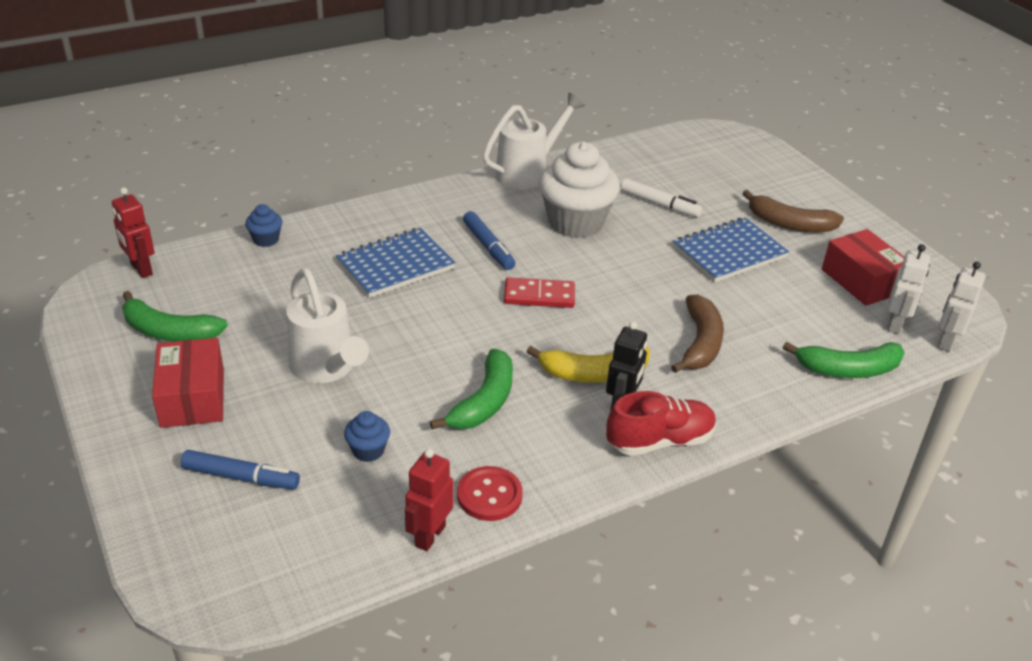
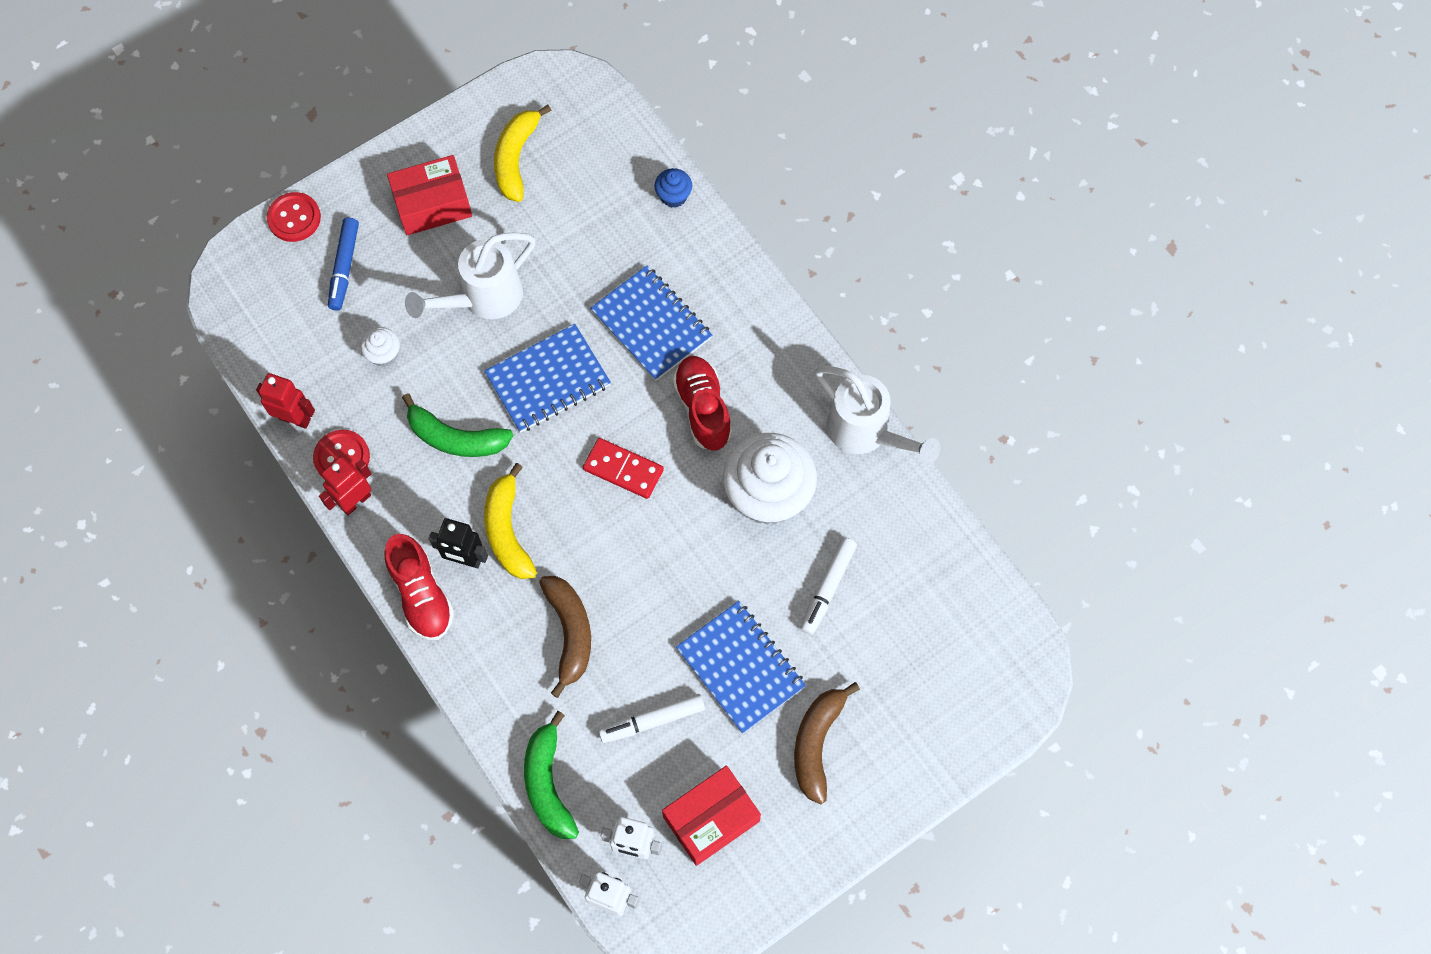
camera: 85 degrees right, 30 degrees up
red robot [112,188,155,278] -> red robot moved to [319,457,371,515]
green banana [122,291,228,342] -> yellow banana [494,105,551,202]
blue cupcake [344,411,390,462] -> white cupcake [360,327,400,367]
blue marker [463,211,515,270] -> red shoe [672,356,732,451]
red domino [504,277,575,308] -> red domino turned 60 degrees counterclockwise [583,438,664,499]
brown banana [671,294,724,373] -> brown banana turned 105 degrees counterclockwise [539,576,591,698]
none -> red button [267,192,321,242]
none -> blue notebook [484,324,611,433]
none -> white marker [598,694,705,743]

